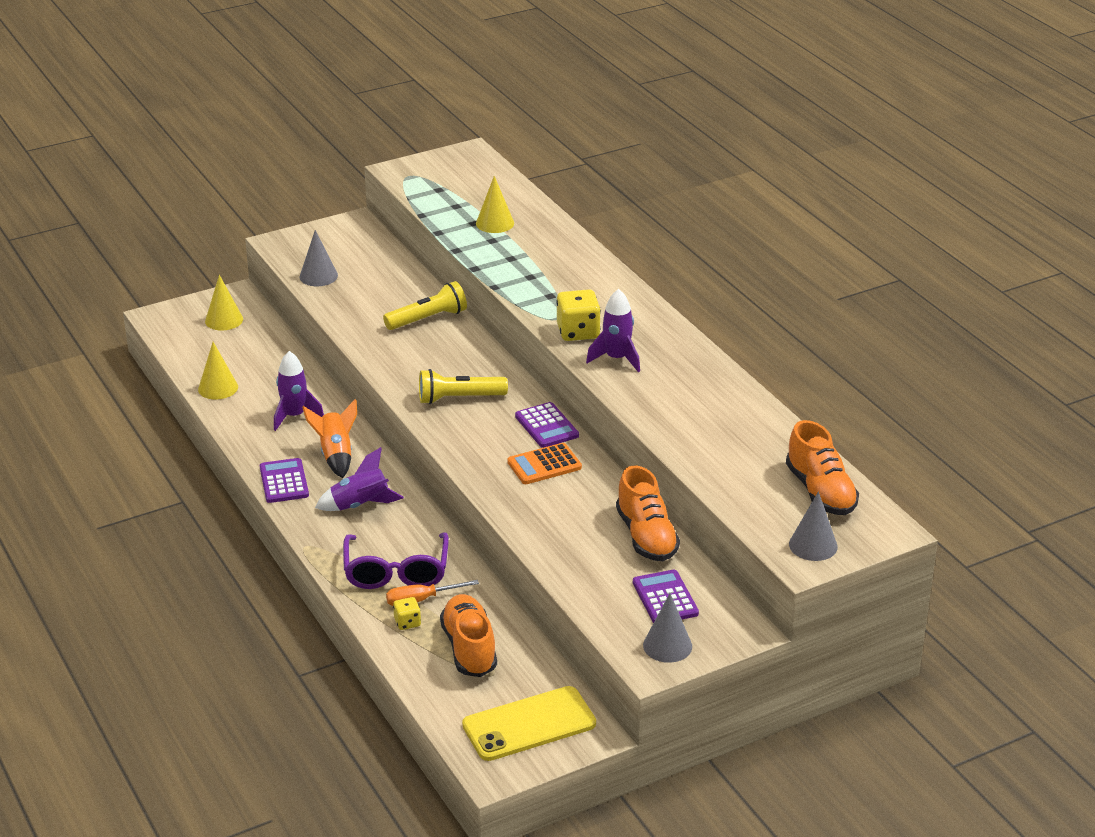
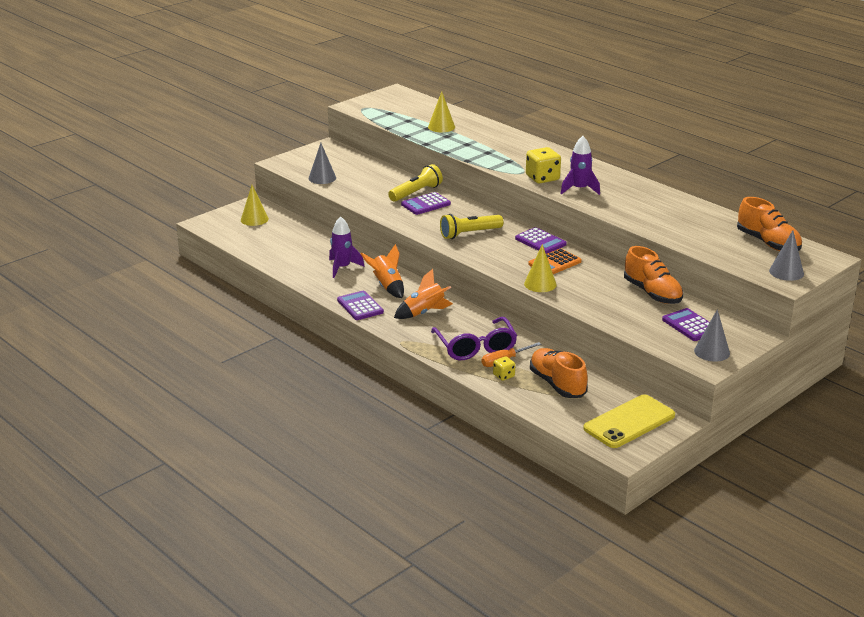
camera: 15 degrees left, 5 degrees down
yellow cone [198,342,238,400] -> yellow cone moved to [524,244,557,292]
purple rocket [315,447,404,511] -> orange rocket [394,269,453,319]
none -> purple calculator [401,192,451,215]

